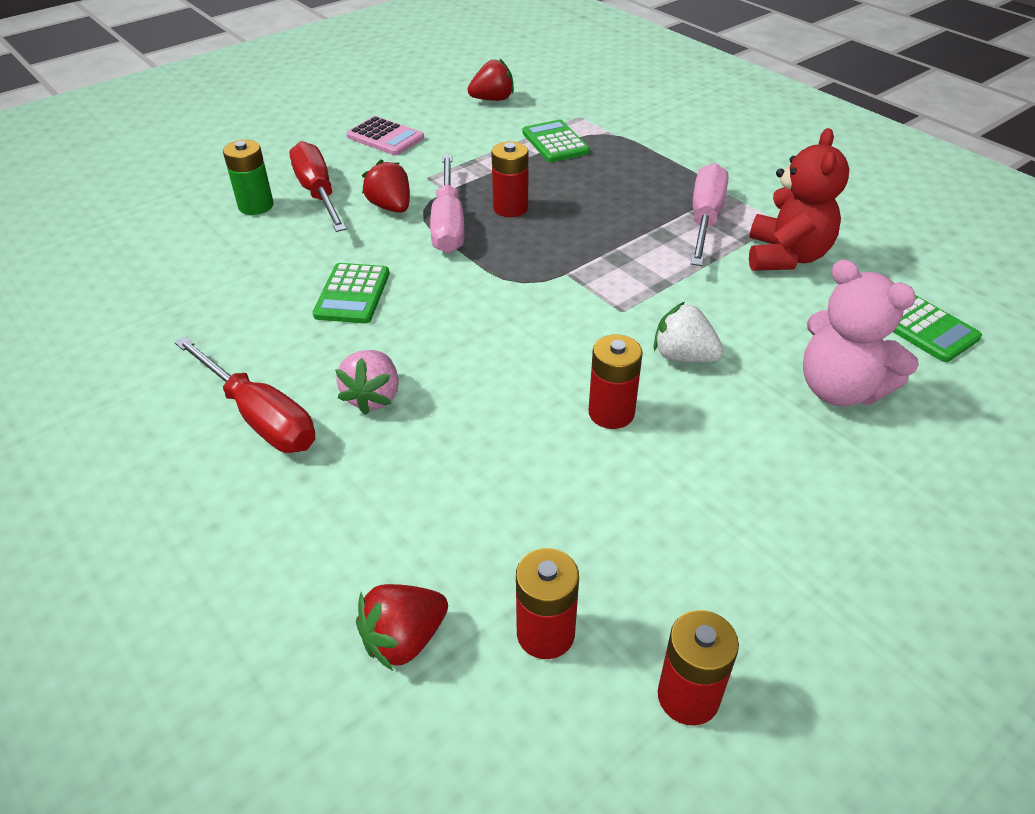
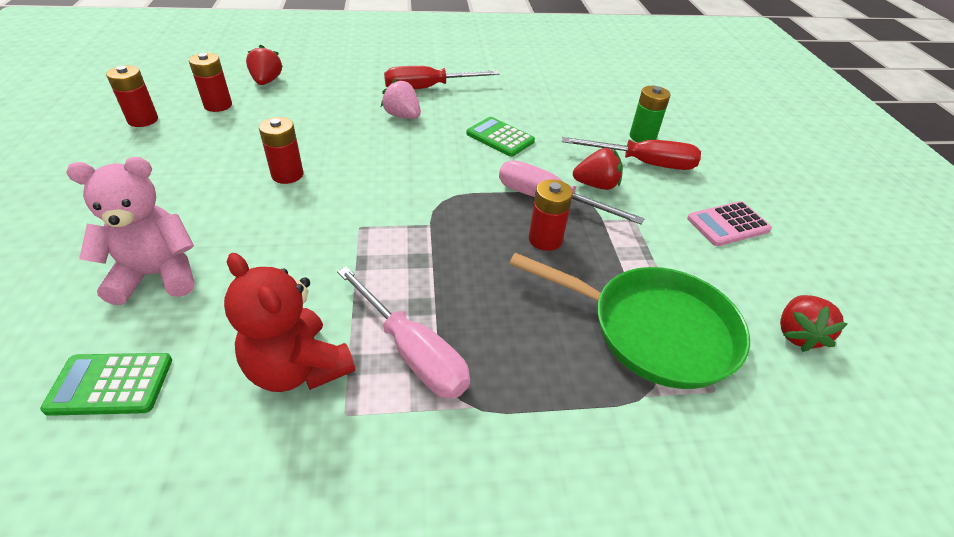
camera: 120 degrees right, 0 degrees up
green calculator [522,120,590,162] -> green pan [509,253,750,389]
white strawberry [654,302,724,362] -> none

